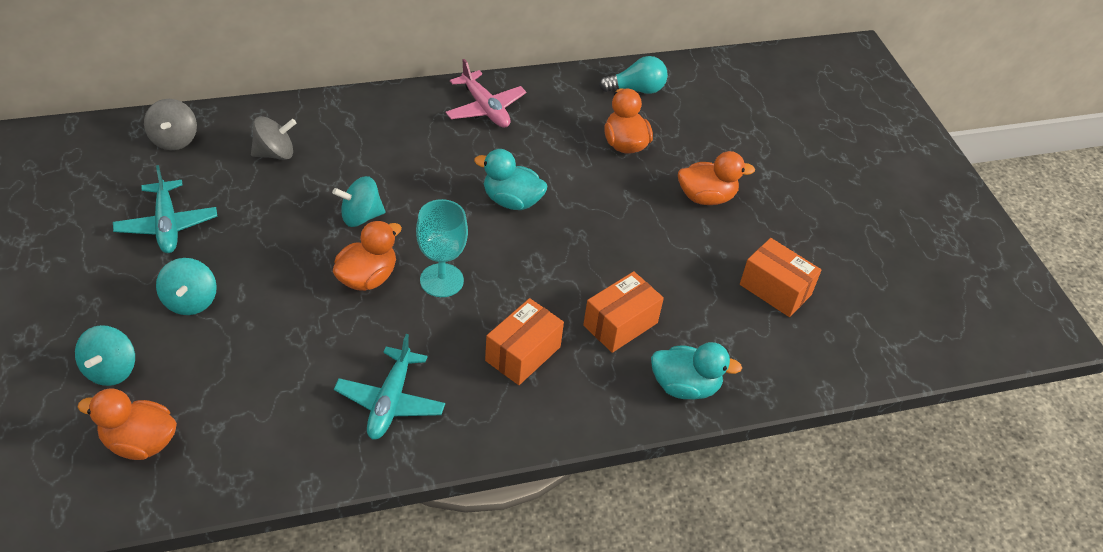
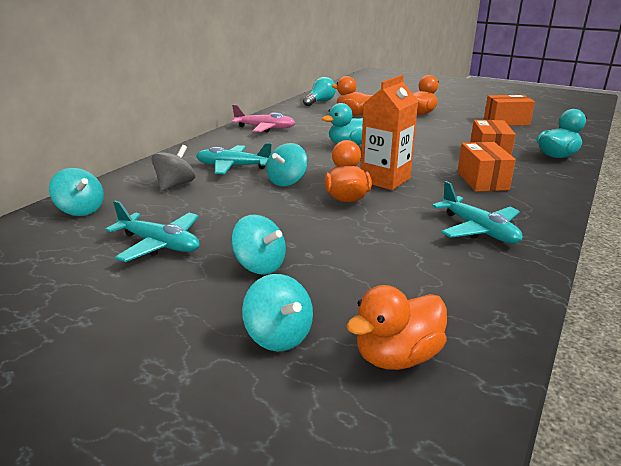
camera: 40 degrees left, 20 degrees down
grey spinning top [144,99,197,150] -> turquoise spinning top [49,168,104,216]
turquoise goblet [416,199,468,297] -> orange carton [360,75,419,190]
none -> turquoise plane [196,143,272,174]

